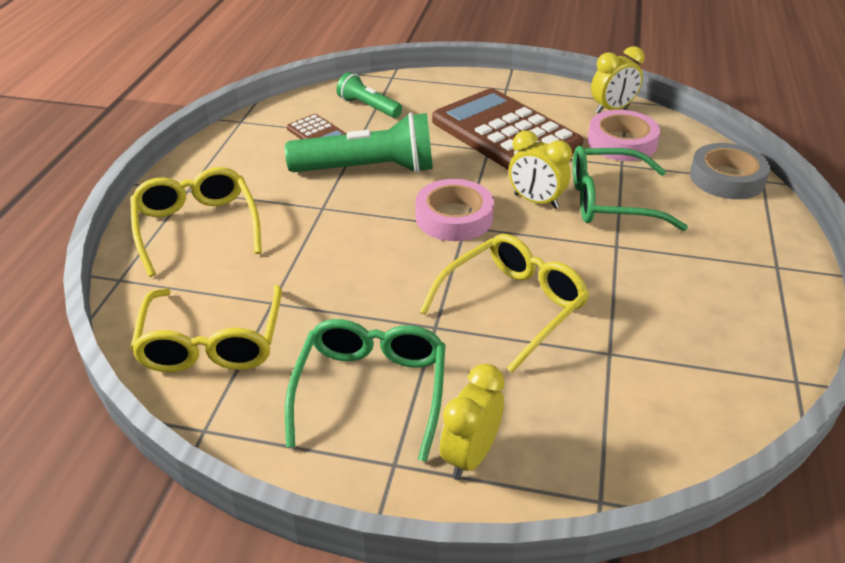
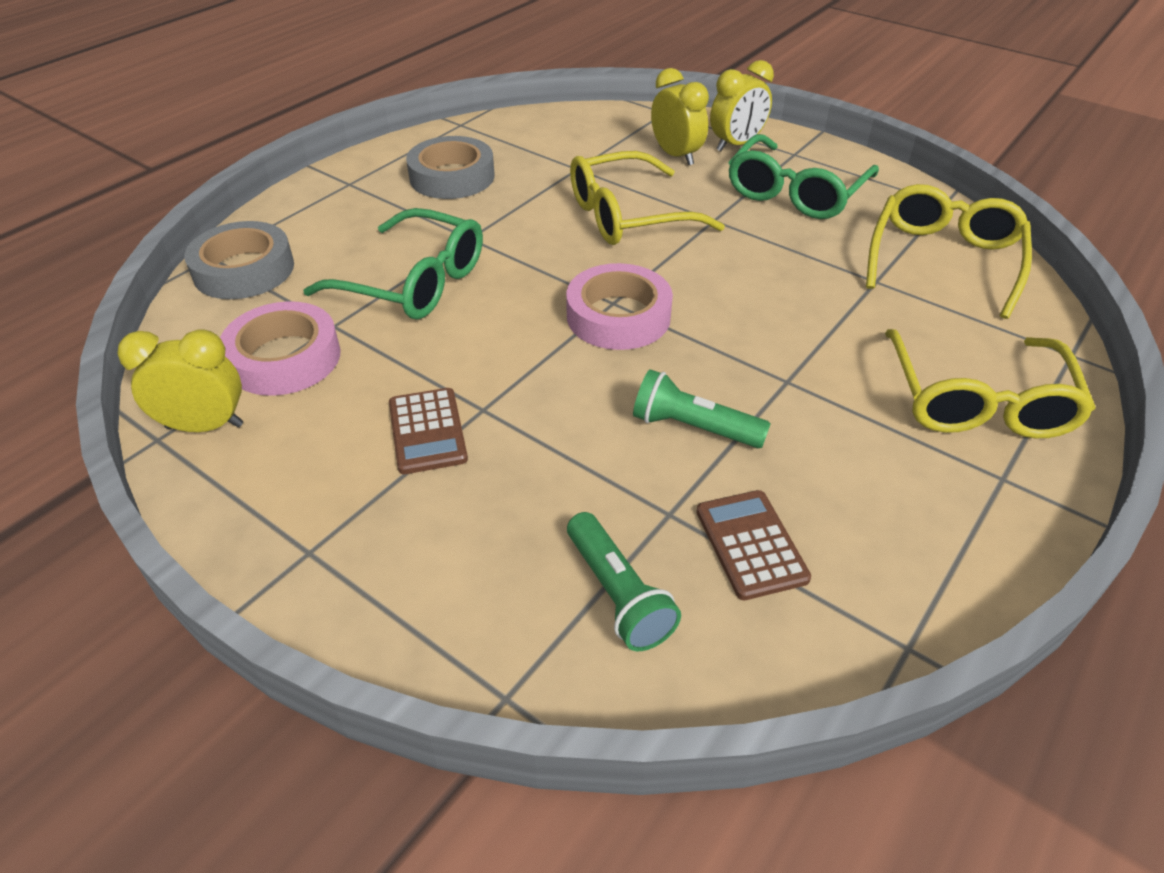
camera: 155 degrees left, 5 degrees up
green flashlight [285,112,433,173] -> green flashlight [633,369,770,448], size x0.55
brown calculator [432,88,583,170] -> brown calculator [389,388,468,474], size x0.43
yellow clock [509,130,572,209] -> yellow clock moved to [651,68,709,165]
none -> grey tape [406,136,495,199]

